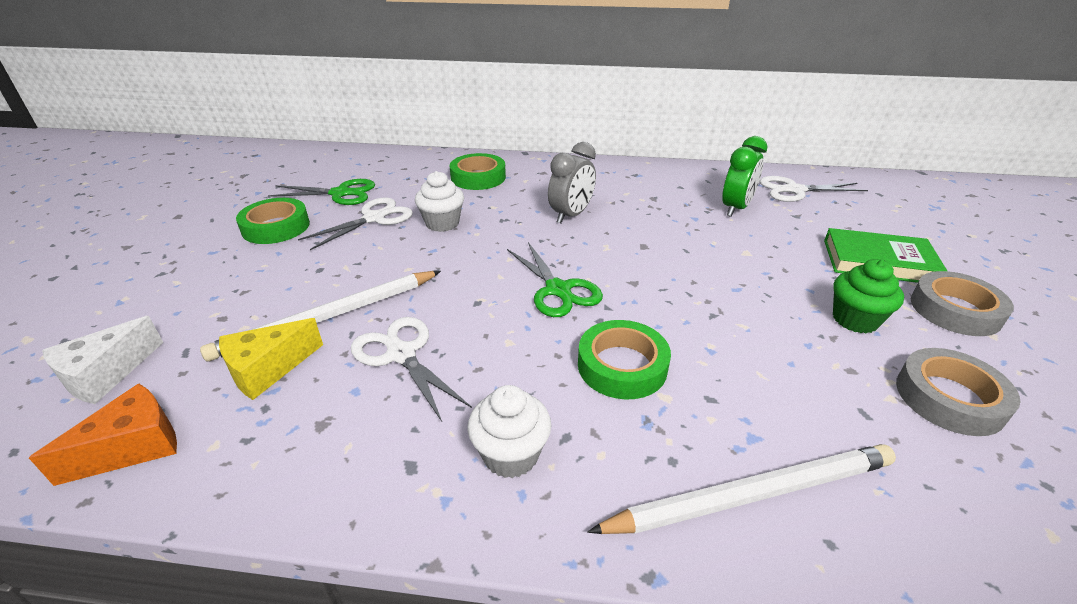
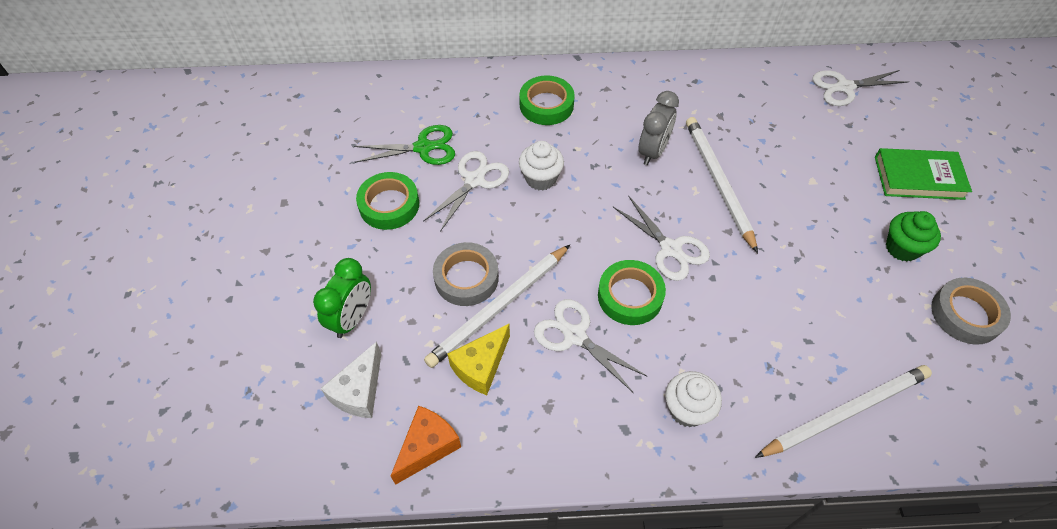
camera: 10 degrees left, 20 degrees up
green scissors [507,242,603,317] -> white scissors [613,195,710,281]
green tape [578,320,671,400] -> green tape moved to [598,260,666,325]
green clock [722,136,767,217] -> green clock moved to [313,258,371,338]
grey tape [911,271,1014,336] -> grey tape moved to [433,242,499,306]
none -> white pencil [686,117,758,253]

